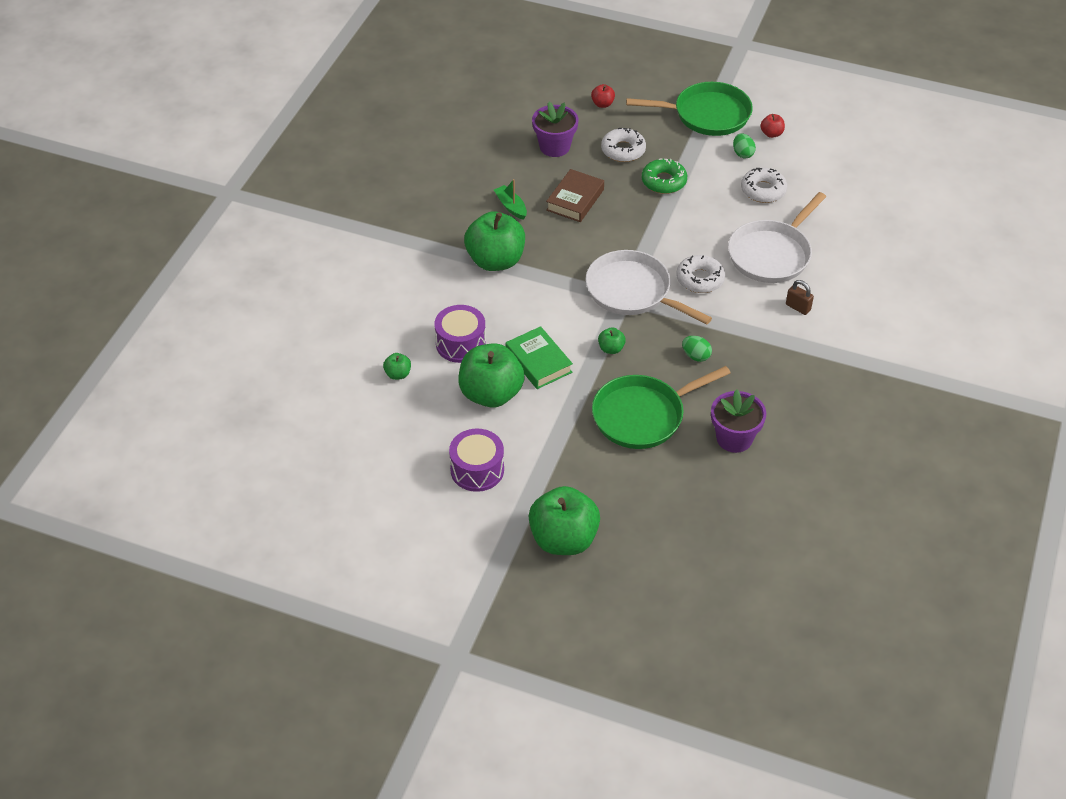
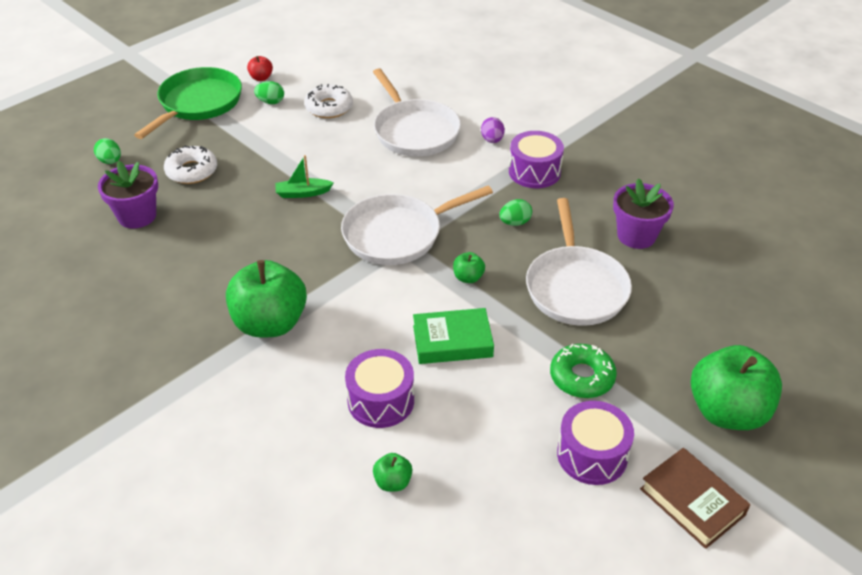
camera: 65 degrees left, 5 degrees down
green apple [458,343,525,407] -> none
green boat [494,179,527,220] -> green boat moved to [275,155,334,198]
brown book [546,169,604,222] -> brown book moved to [640,448,750,549]
red apple [591,84,615,108] -> green egg [94,138,121,164]
green pan [592,366,731,449] -> white pan [526,198,632,326]
green donut [642,158,687,194] -> green donut moved to [550,344,617,398]
white donut [676,255,725,293] -> none
brown padlock [786,280,814,315] -> purple egg [481,117,505,143]
none -> purple drum [509,131,564,188]

